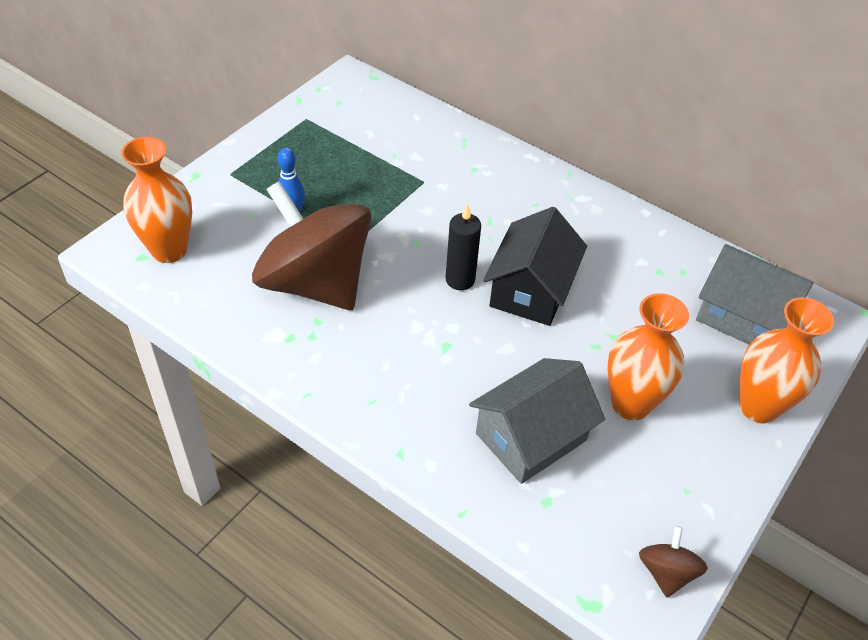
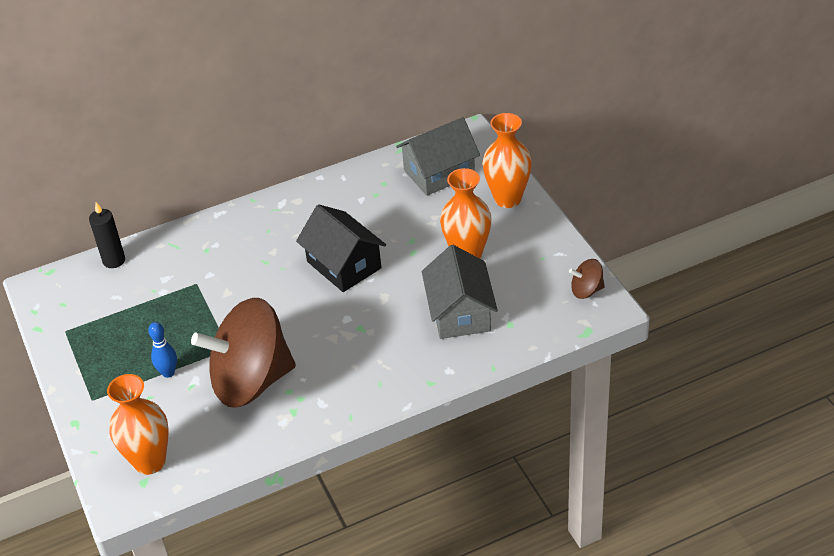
camera: 55 degrees left, 5 degrees down
black candle [446,204,481,290] -> black candle moved to [89,202,125,268]
brown spinning top [639,526,708,597] -> brown spinning top turned 45 degrees counterclockwise [569,259,605,299]

